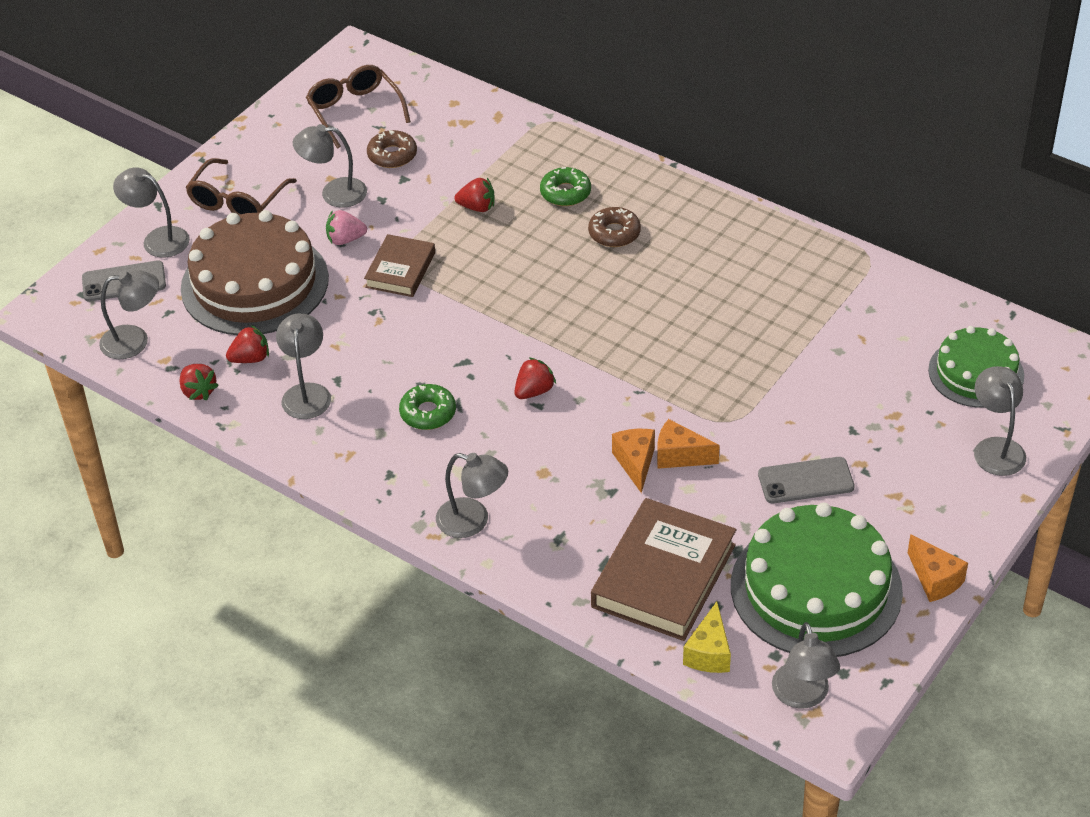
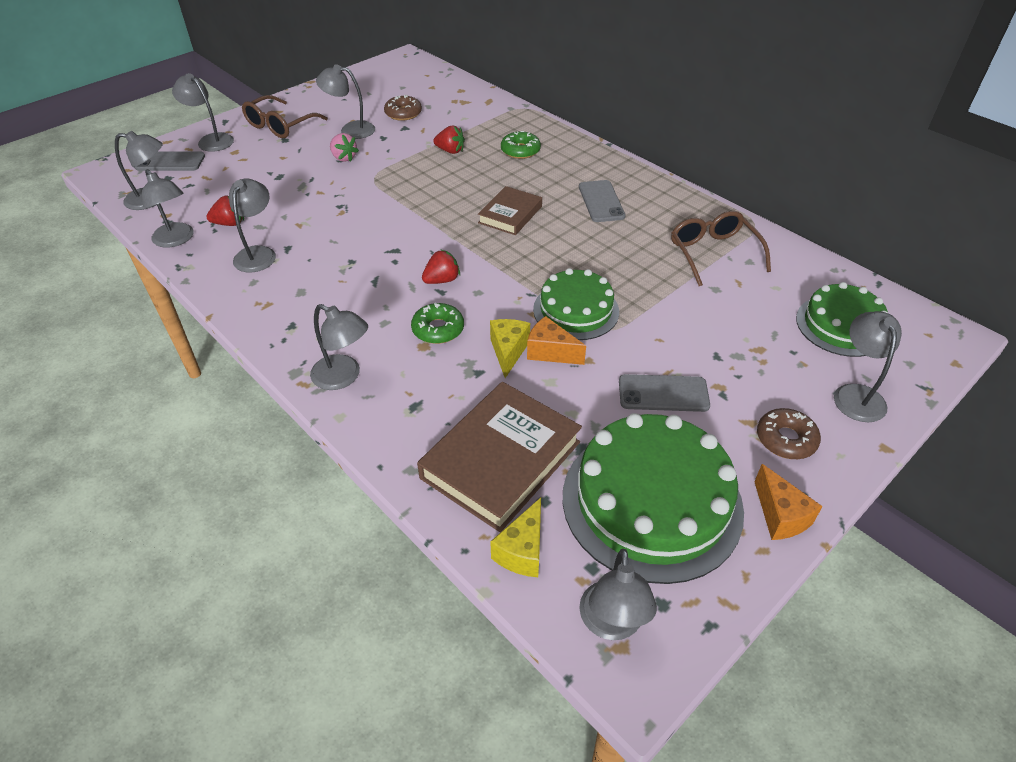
camera: 10 degrees right, 0 degrees up
red strawberry [180,364,219,401] -> grey lamp [142,169,194,248]
brown cake [181,210,329,335] -> none
brown glasses [306,65,411,149] -> brown glasses moved to [671,211,771,286]
pink strawberry [326,210,367,245] -> pink strawberry turned 135 degrees counterclockwise [330,133,359,162]
brown book [364,234,435,297] -> brown book moved to [478,186,542,235]
green donut [399,384,456,430] -> green donut moved to [411,303,464,344]
brown donut [588,207,641,247] -> brown donut moved to [757,408,821,459]
orange cheese [612,429,655,493] -> yellow cheese [490,319,530,378]
none -> green cake [533,268,619,340]
none -> grey phone [579,180,625,222]

